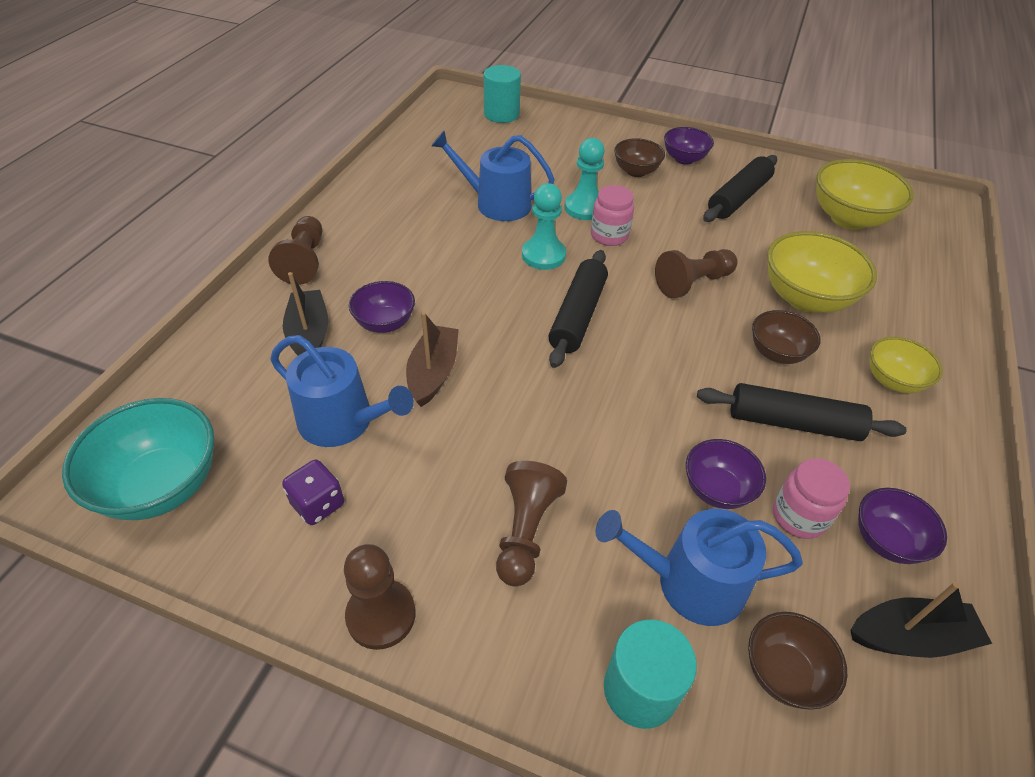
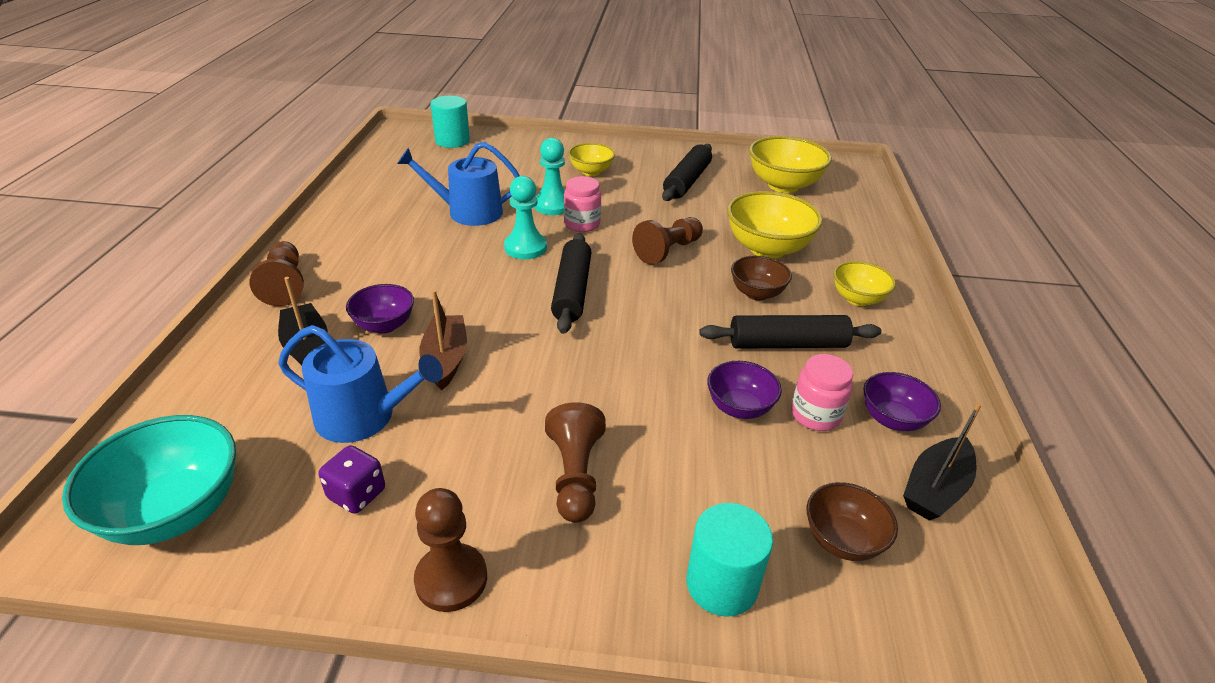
camera: 15 degrees left, 10 degrees down
blue watering can [595,509,803,626] -> none
brown bowl [614,138,665,177] -> yellow bowl [568,143,615,176]
purple bowl [664,127,714,165] -> none
black boat [850,582,992,658] -> black boat turned 150 degrees clockwise [903,402,982,521]

